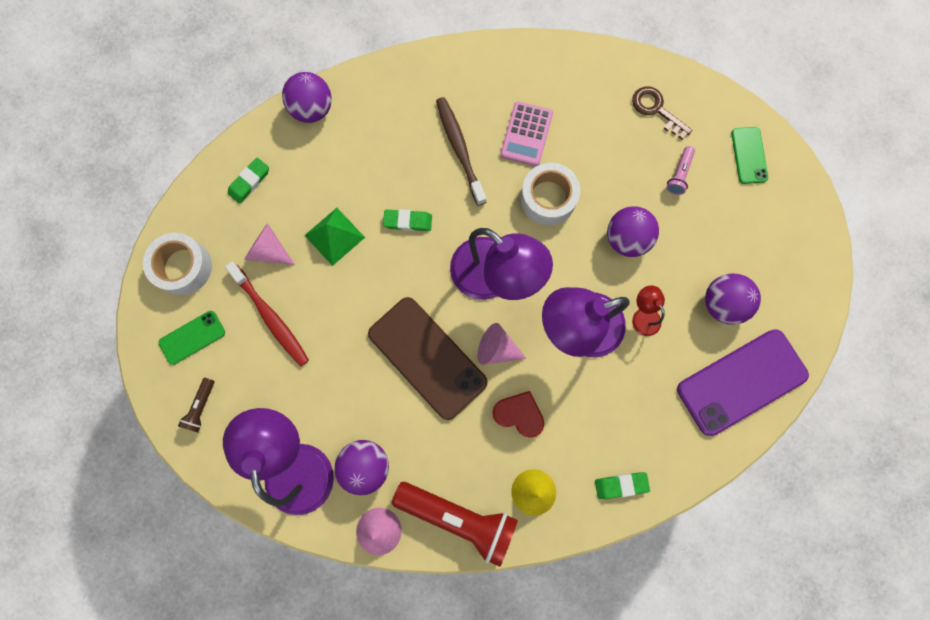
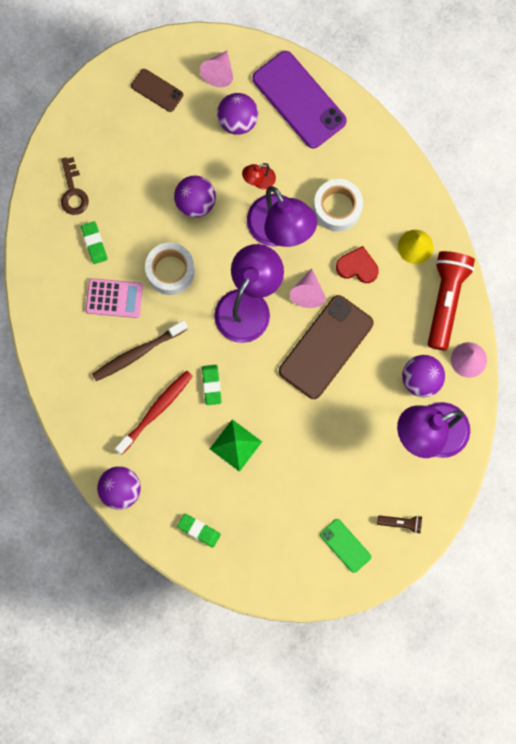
camera: 100 degrees left, 0 degrees up
white tape [143,233,212,295] -> white tape moved to [314,179,363,231]
red toothbrush [225,262,309,366] -> red toothbrush moved to [115,370,193,455]
pink cone [244,223,295,265] -> pink cone moved to [200,51,233,87]
red heart [492,391,544,438] -> red heart turned 90 degrees clockwise [336,246,379,283]
green eraser [595,472,650,499] -> green eraser moved to [81,221,108,264]
brown key [632,86,692,140] -> brown key turned 45 degrees counterclockwise [61,157,89,215]
pink flashlight [666,146,695,195] -> none
green phone [731,127,768,184] -> none
none -> brown phone [131,69,183,112]

